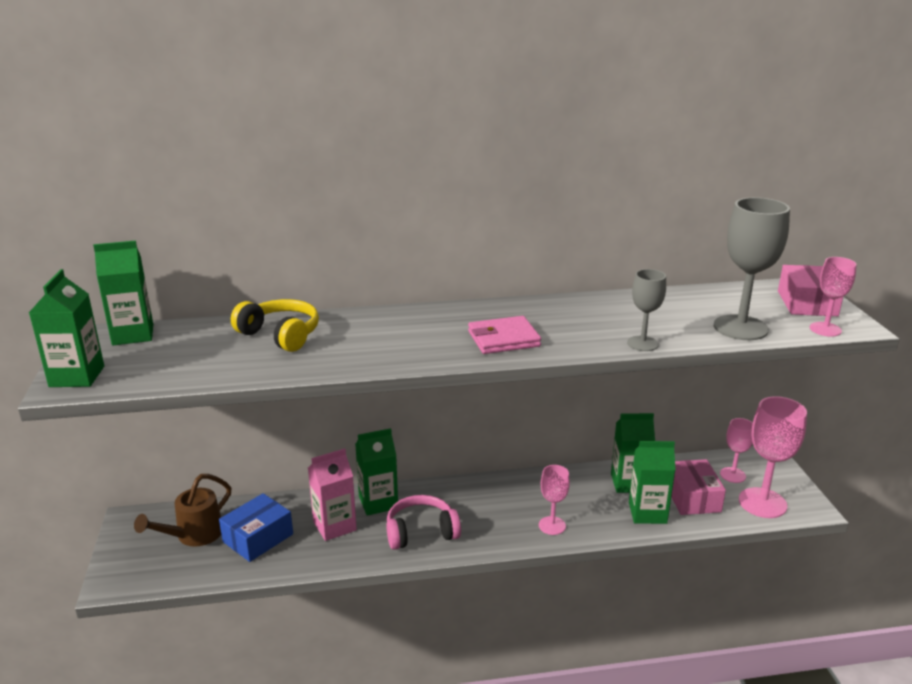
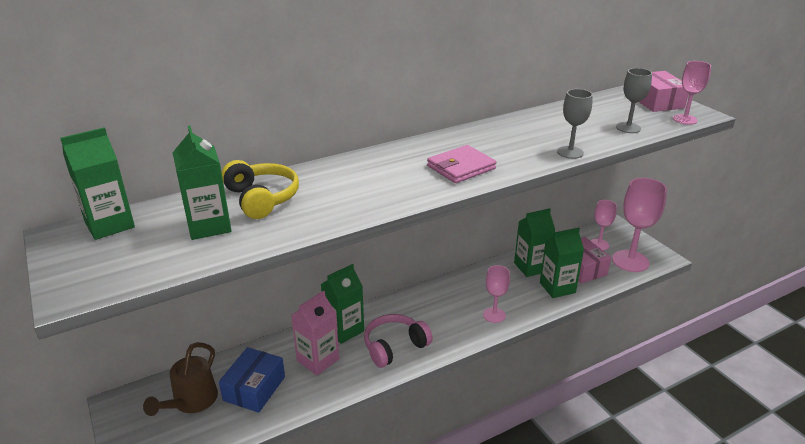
camera: 20 degrees left, 5 degrees up
green carton [29,269,104,387] -> green carton moved to [173,125,231,240]
yellow headphones [231,299,319,352] -> yellow headphones turned 45 degrees clockwise [222,160,299,219]
grey goblet [714,197,790,340] -> grey goblet [616,68,652,133], size x0.57

